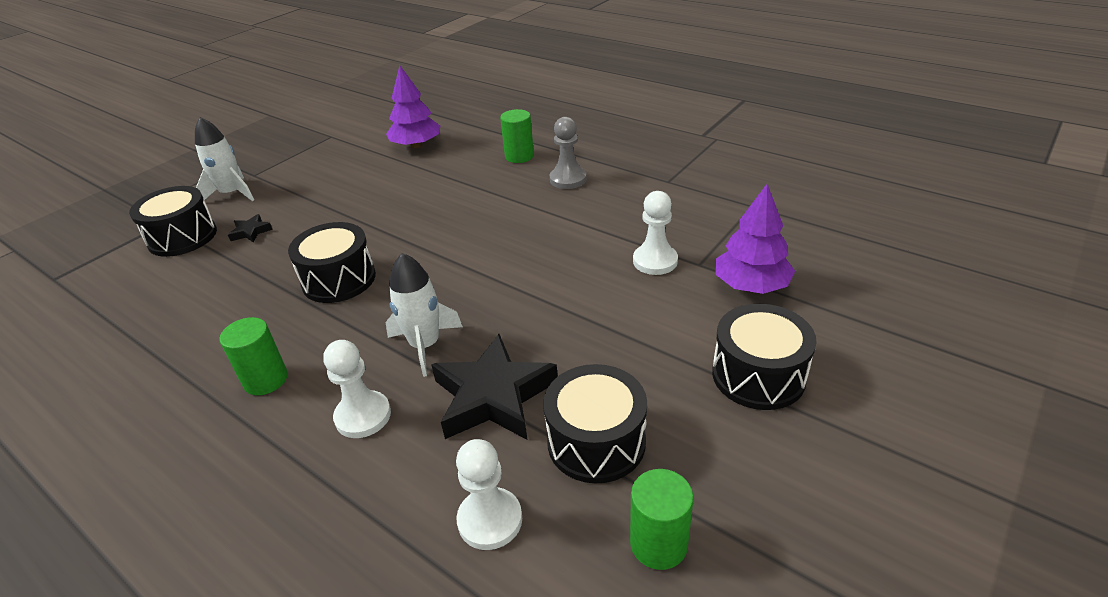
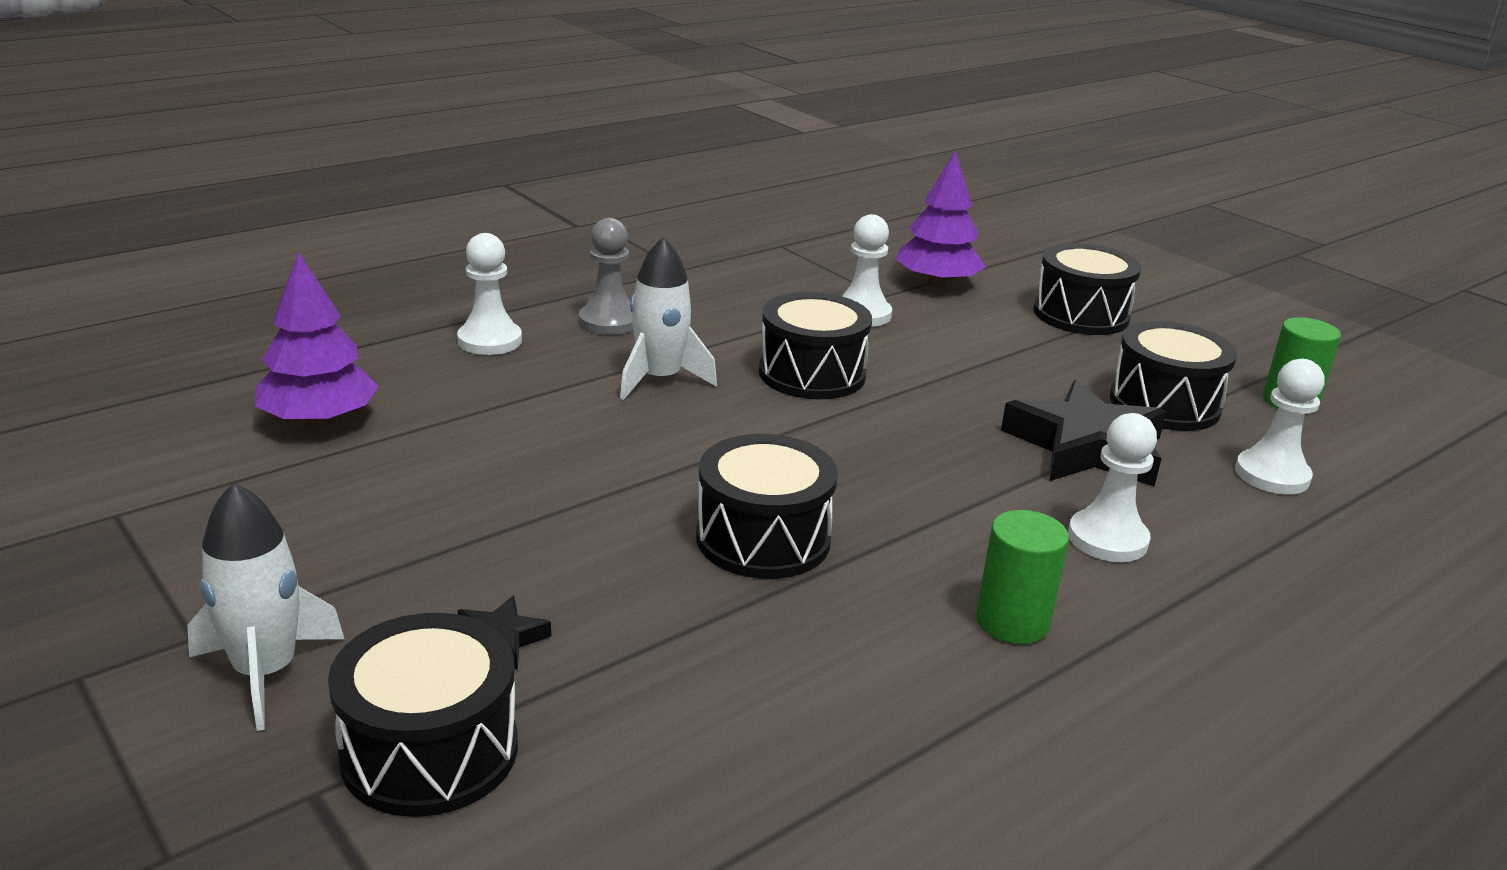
camera: 80 degrees left, 10 degrees down
white rocket [386,253,463,377] -> white rocket moved to [620,236,717,400]
green cylinder [500,109,534,163] -> white pawn [457,233,522,355]
none -> black drum [759,292,872,399]

